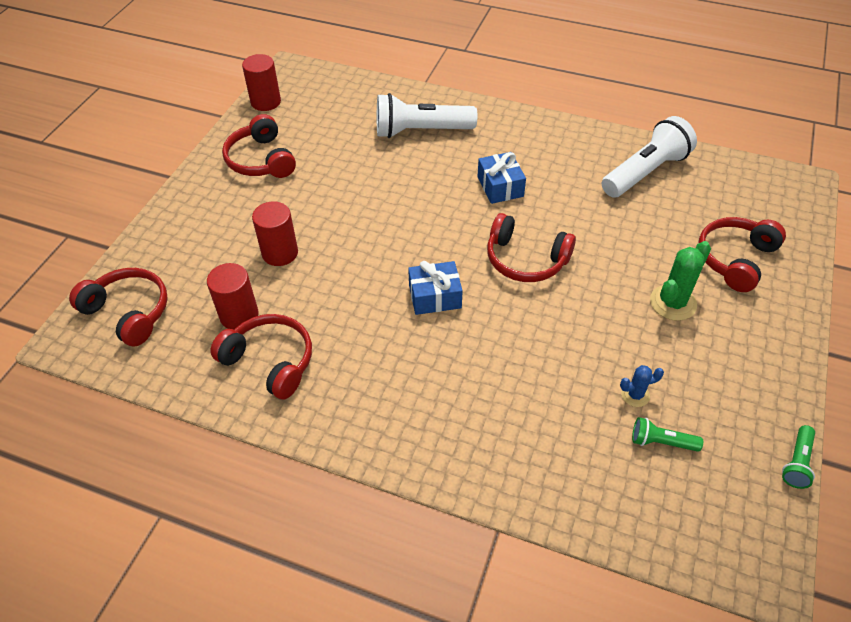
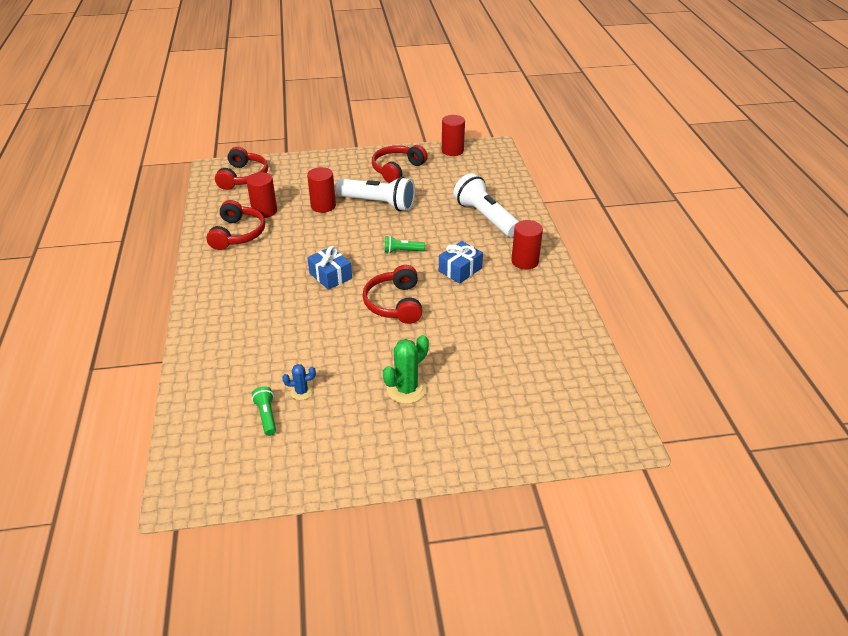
camera: 60 degrees right, 10 degrees down
white flashlight [602,116,697,198] -> white flashlight moved to [335,177,415,211]
blue cactus [620,365,664,407] -> blue cactus turned 60 degrees counterclockwise [282,364,316,400]
green cactus [650,241,711,321] -> green cactus turned 60 degrees counterclockwise [383,335,429,404]
red headphones [699,217,786,292] -> none
green flashlight [782,425,815,489] -> green flashlight moved to [385,236,425,253]
none -> red cylinder [511,220,543,270]

